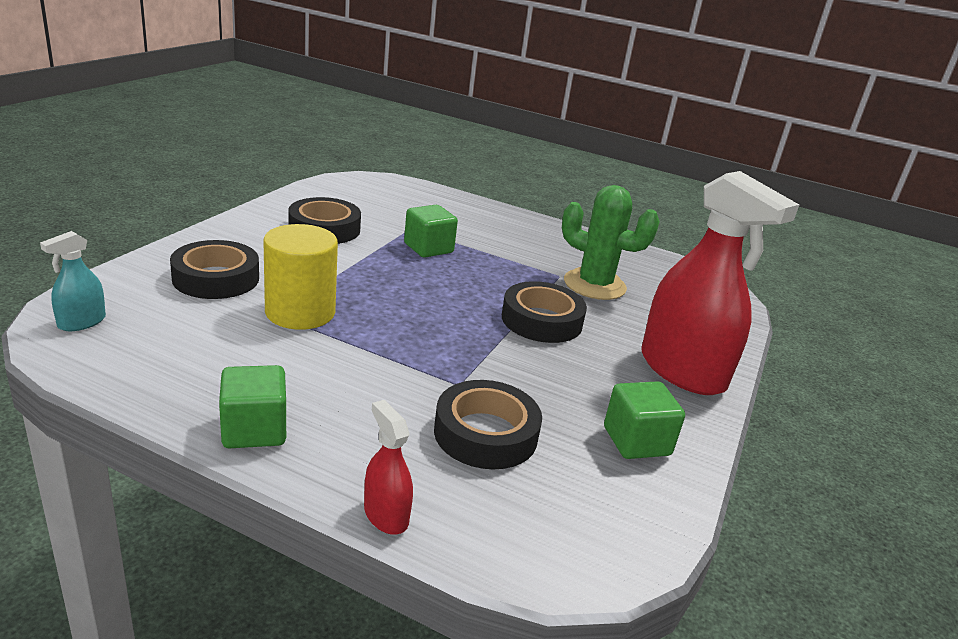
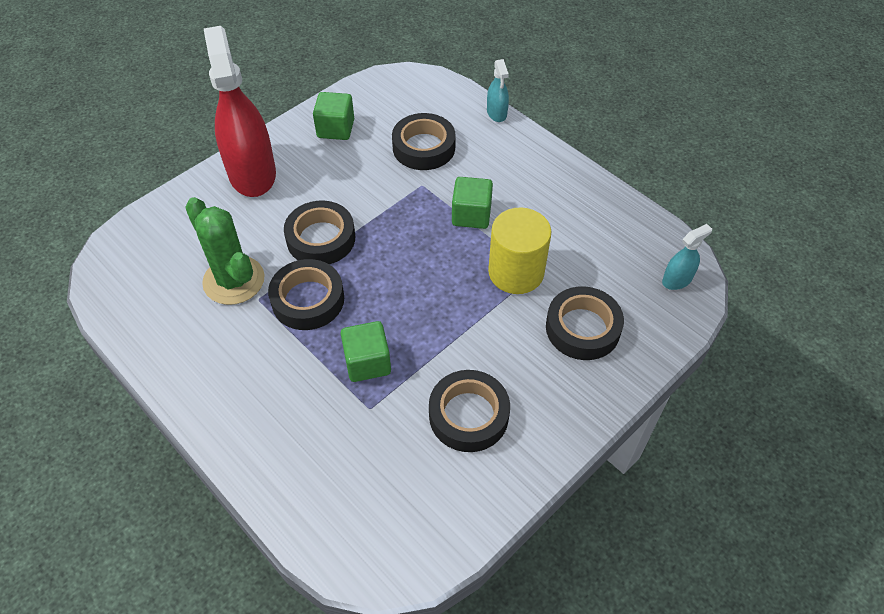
camera: 155 degrees left, 25 degrees up
green cube [219,365,286,448] -> green cube moved to [452,177,493,229]
red spray bottle [364,400,413,534] -> turquoise spray bottle [487,59,509,122]
none -> black tape [268,259,344,330]

